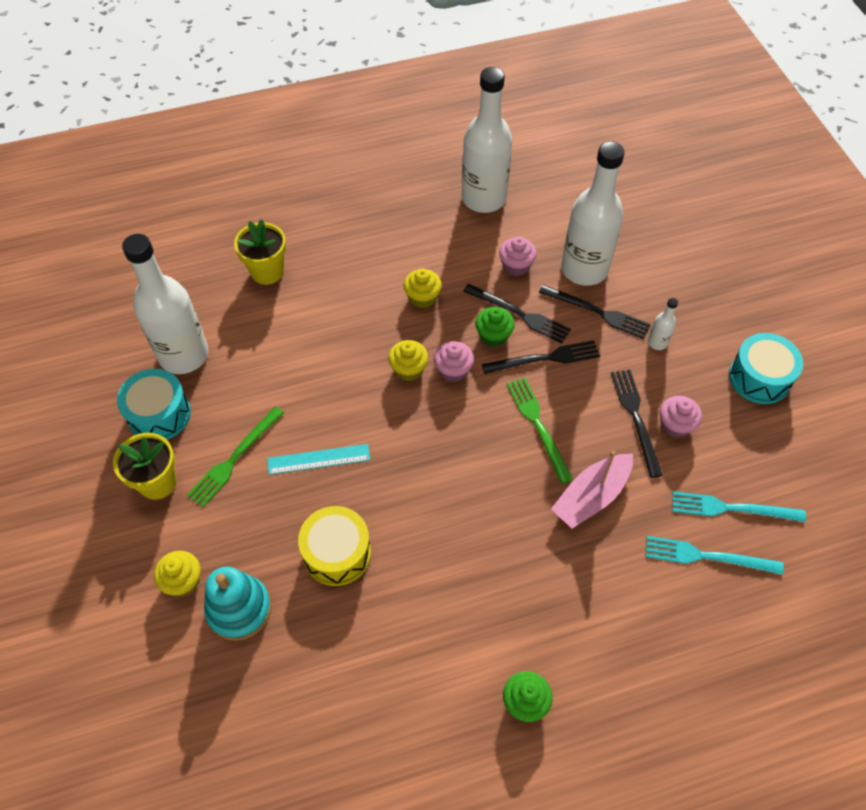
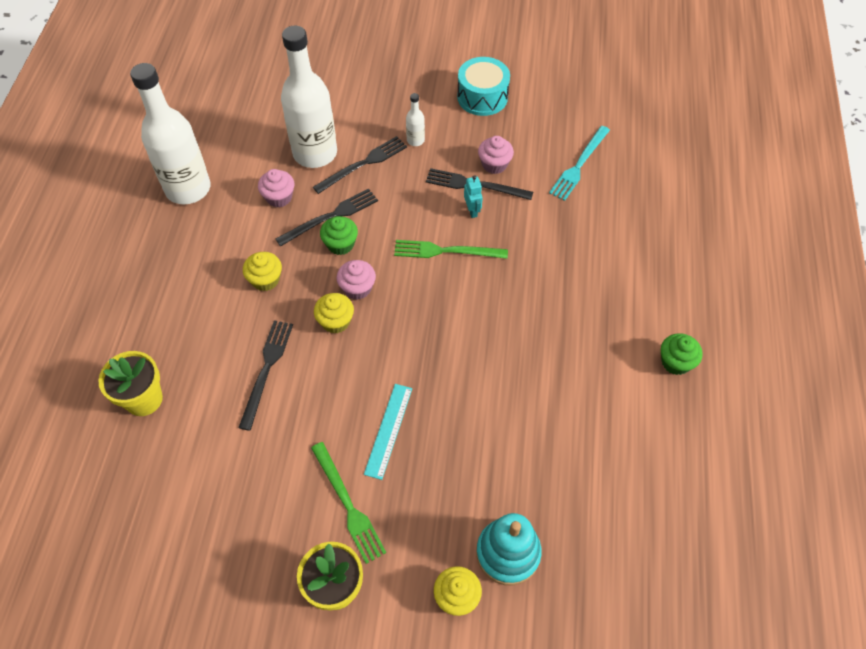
camera: 65 degrees left, 0 degrees up
turquoise drum [117,369,191,440] -> none
white bottle [122,234,209,374] -> none
yellow drum [298,506,371,586] -> none
black fork [482,340,600,374] -> black fork moved to [238,320,293,431]
pink boat [551,451,633,528] -> none
turquoise fork [645,536,784,575] -> none
none -> turquoise robot [464,175,483,218]

